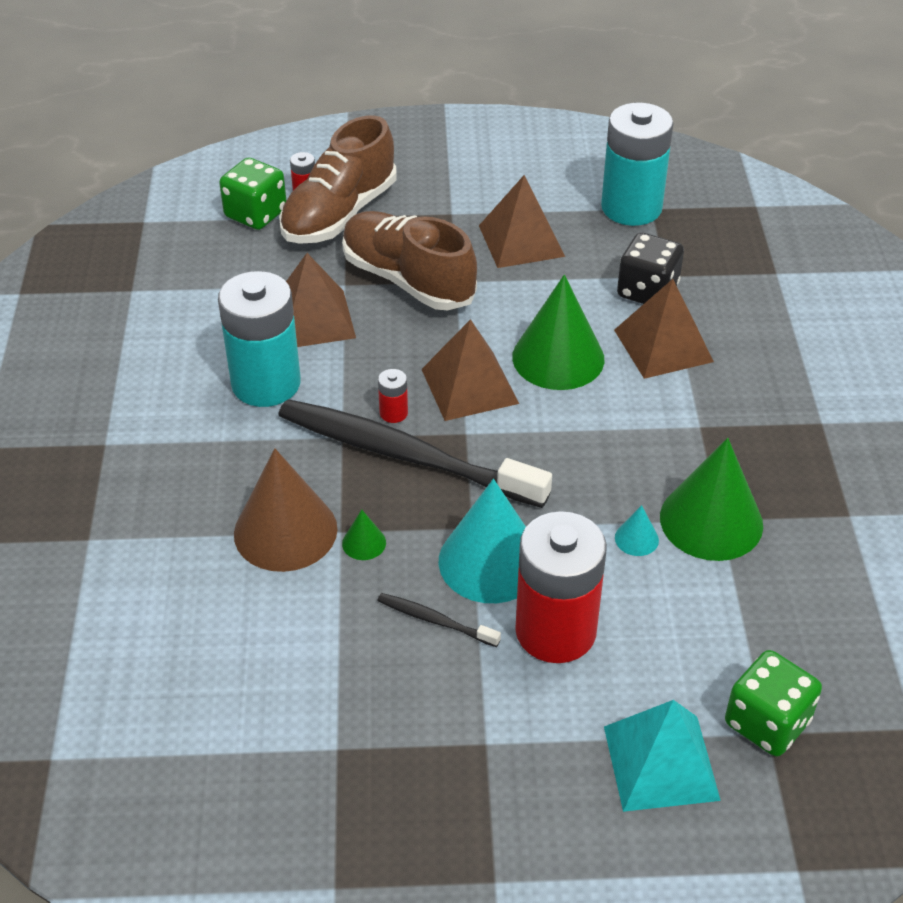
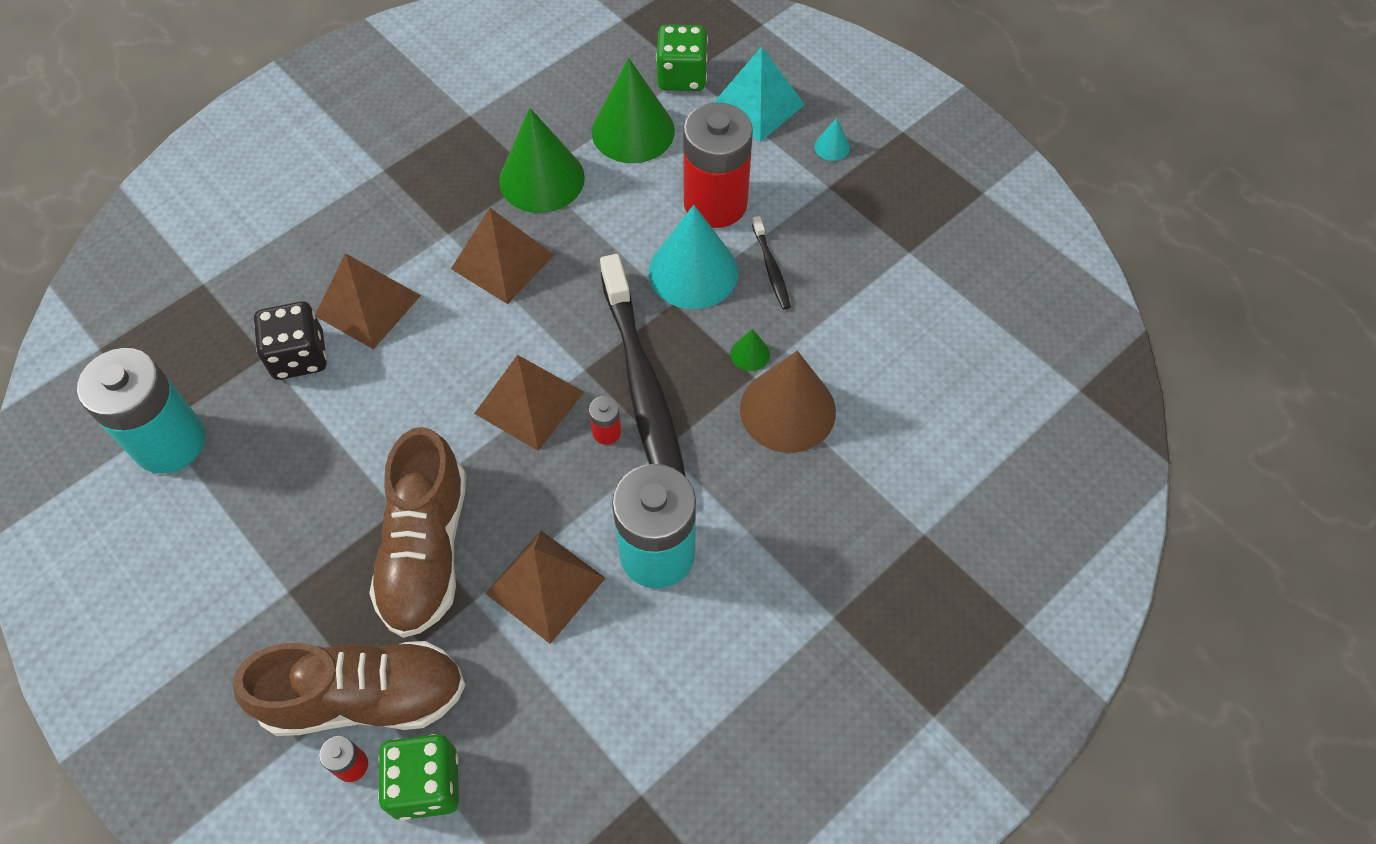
camera: 130 degrees left, 15 degrees up
brown pyramid [479,175,565,268] -> brown pyramid moved to [451,208,554,304]
green cone [512,275,604,390] -> green cone moved to [592,58,675,163]
turquoise cone [615,505,659,556] -> turquoise cone moved to [814,118,850,161]

